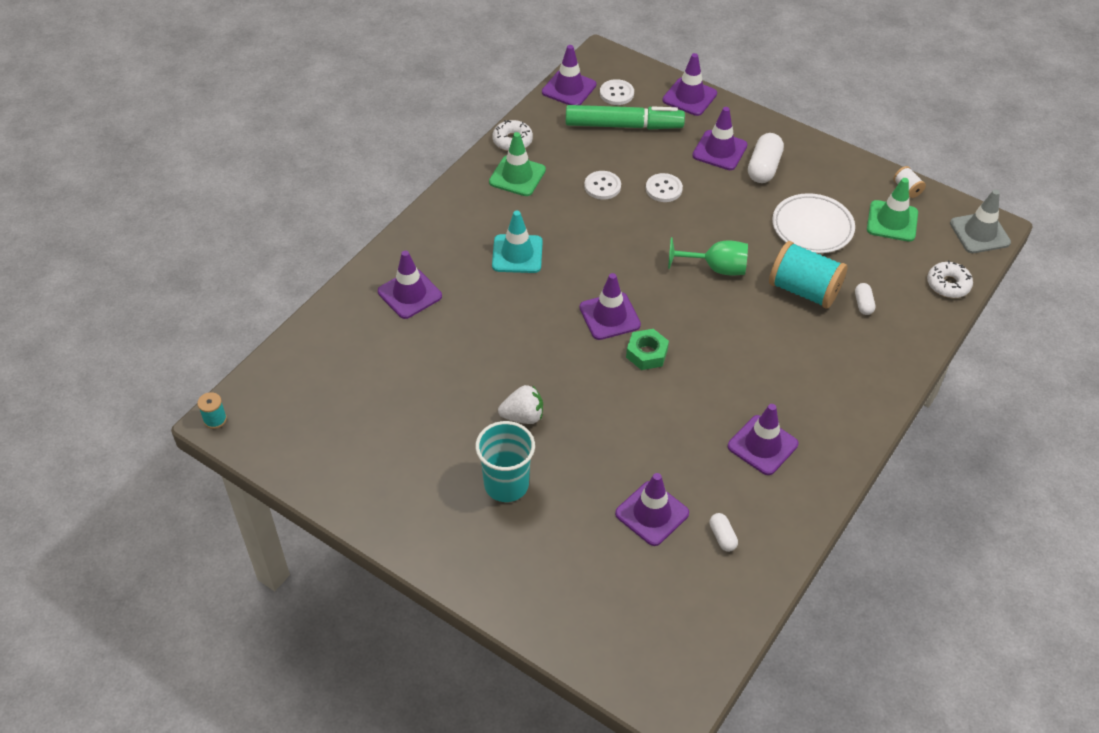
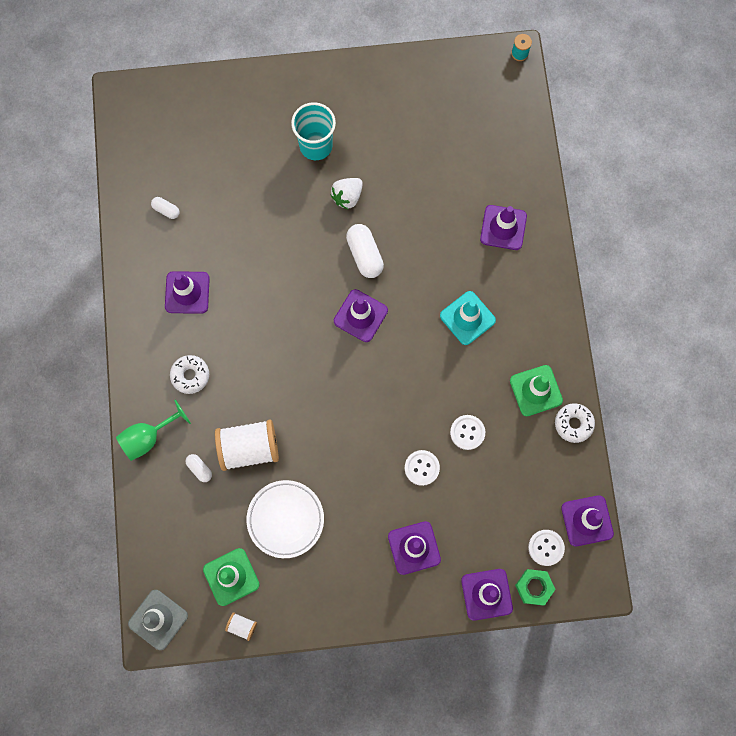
camera: 140 degrees right, 25 degrees up
green marker [566,105,685,130] -> none
purple traffic cone [615,473,689,546] -> none
green nut [626,329,669,370] -> green nut moved to [515,569,556,605]
green goblet [668,237,748,276] -> green goblet moved to [116,399,191,461]
white capsule [748,133,784,183] -> white capsule moved to [346,224,384,278]
turquoise spool [769,241,847,309] -> white spool [215,419,279,471]
white donut [927,261,973,298] -> white donut moved to [170,355,209,394]

